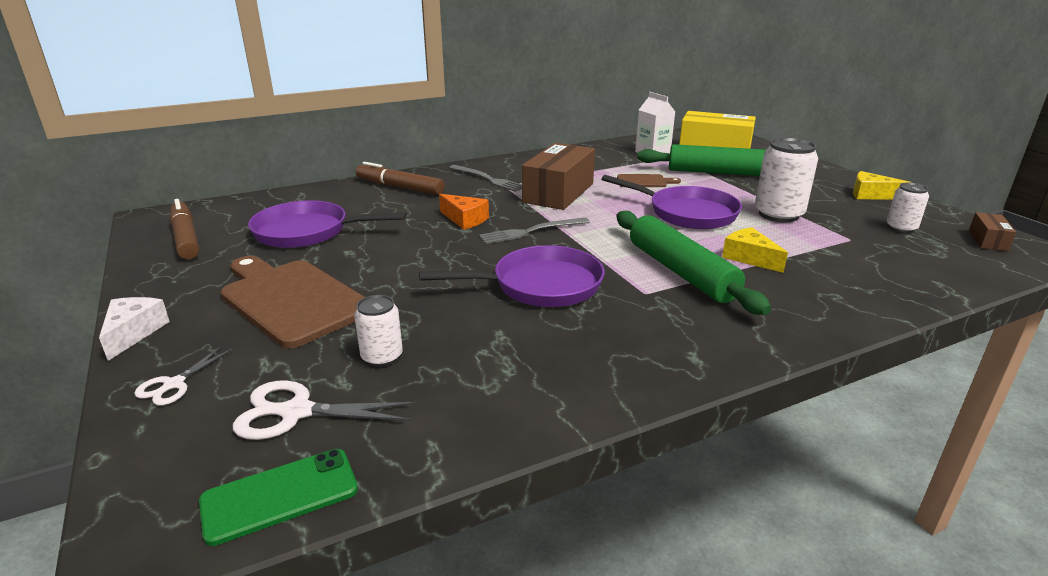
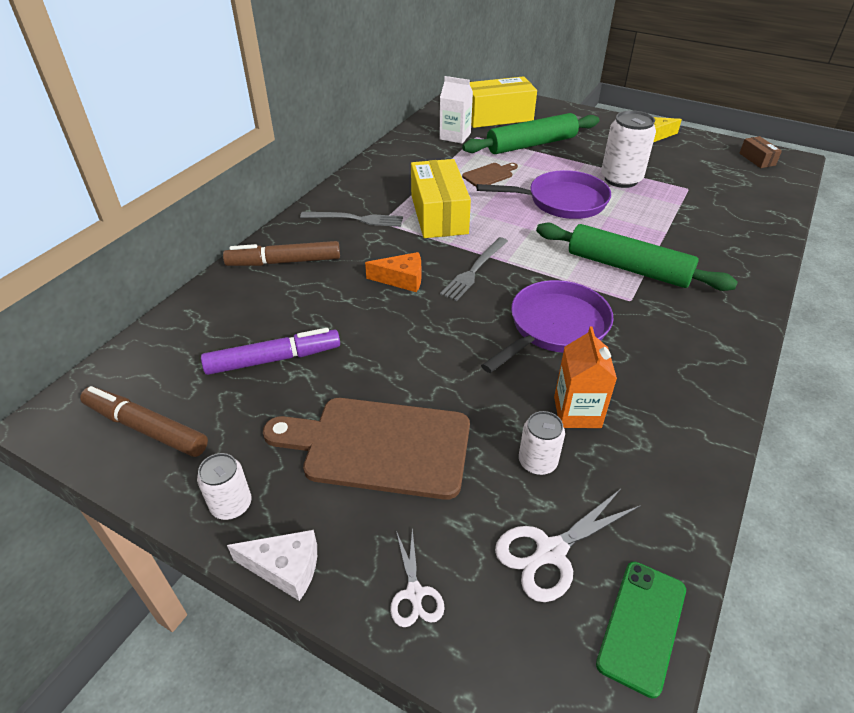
camera: 35 degrees left, 15 degrees up
white cheese [99,297,170,361] -> white cheese turned 135 degrees clockwise [227,530,317,601]
purple pan [248,200,407,248] -> purple marker [201,328,340,375]
brown box [522,143,595,210] -> yellow box [411,159,471,238]
yellow cheese [722,227,788,273] -> none
white can [887,183,929,233] -> white can moved to [197,453,252,520]
none -> orange carton [554,326,617,428]

